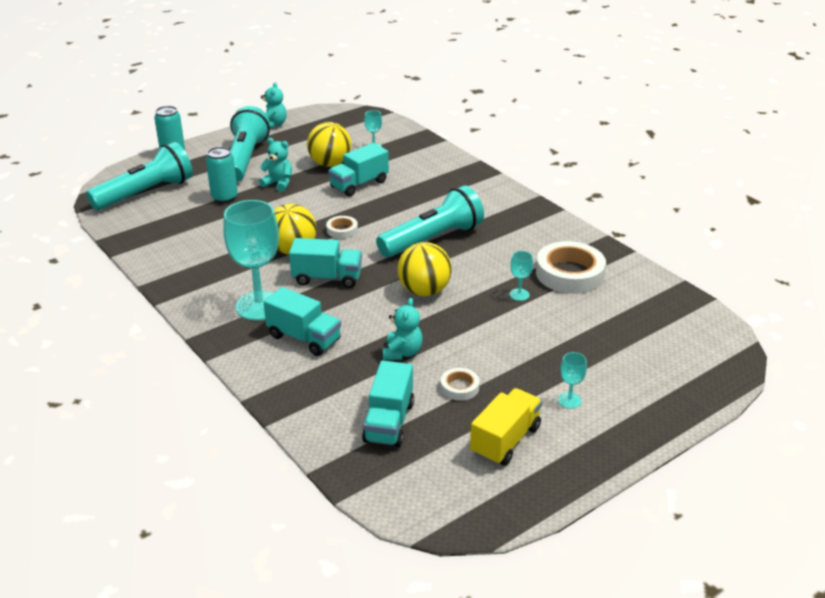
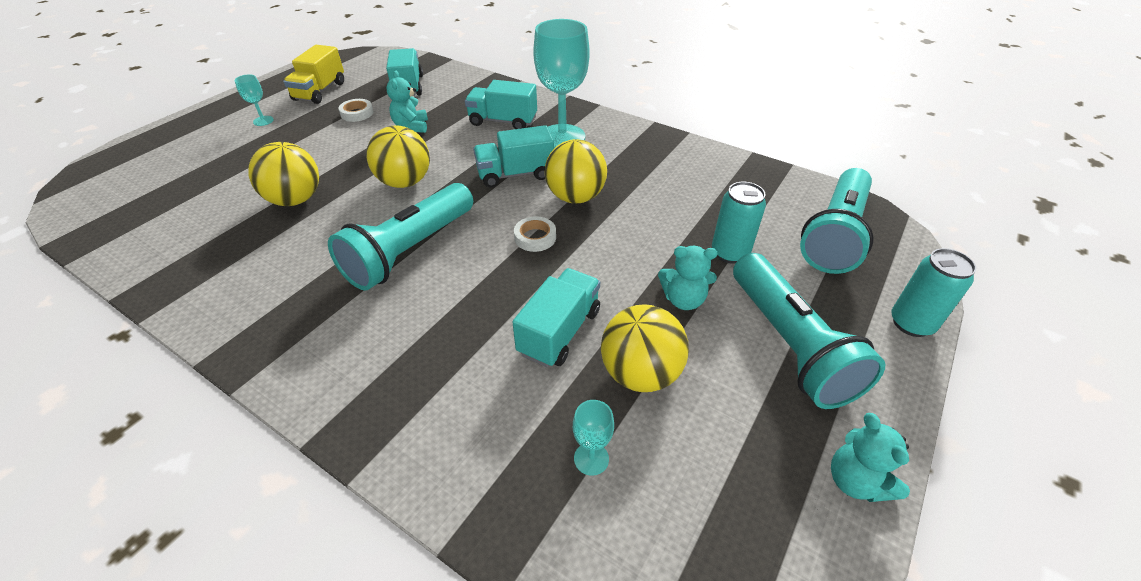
camera: 160 degrees right, 10 degrees up
turquoise goblet [509,251,533,301] -> yellow ball [248,142,319,206]
white tape [536,241,606,294] -> none

